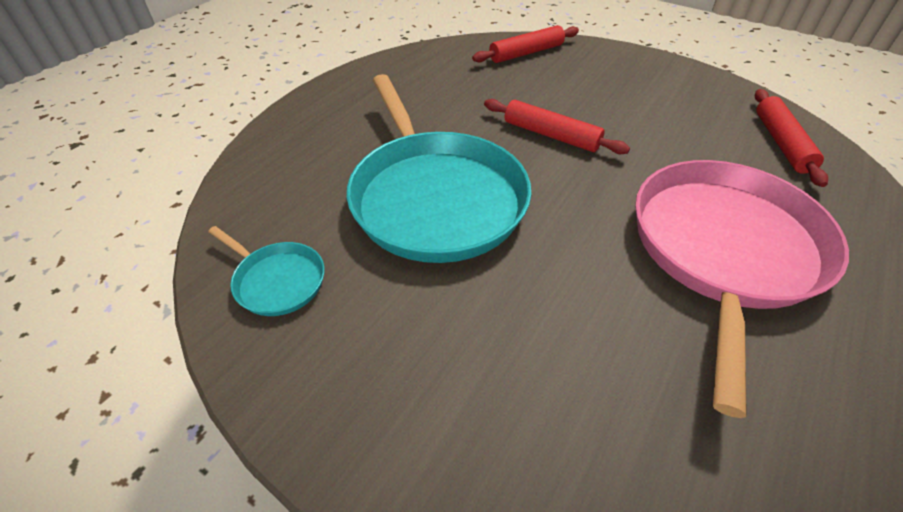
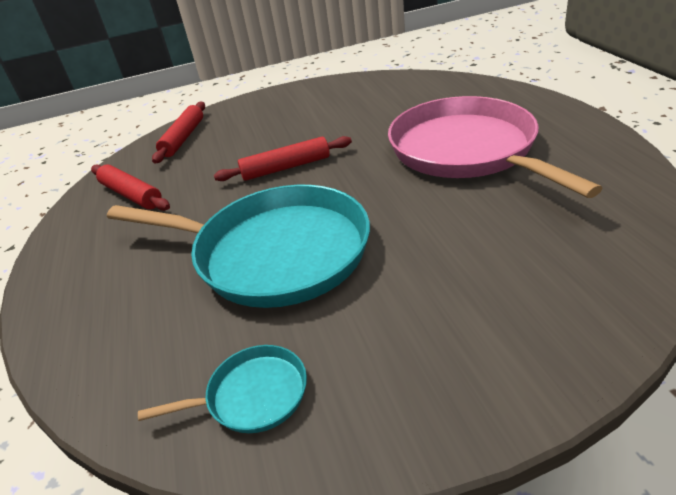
camera: 45 degrees left, 10 degrees down
red rolling pin [755,89,828,187] -> red rolling pin moved to [91,164,170,211]

